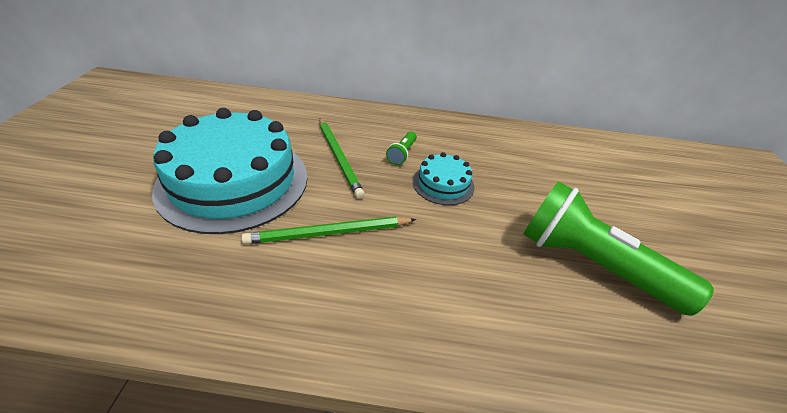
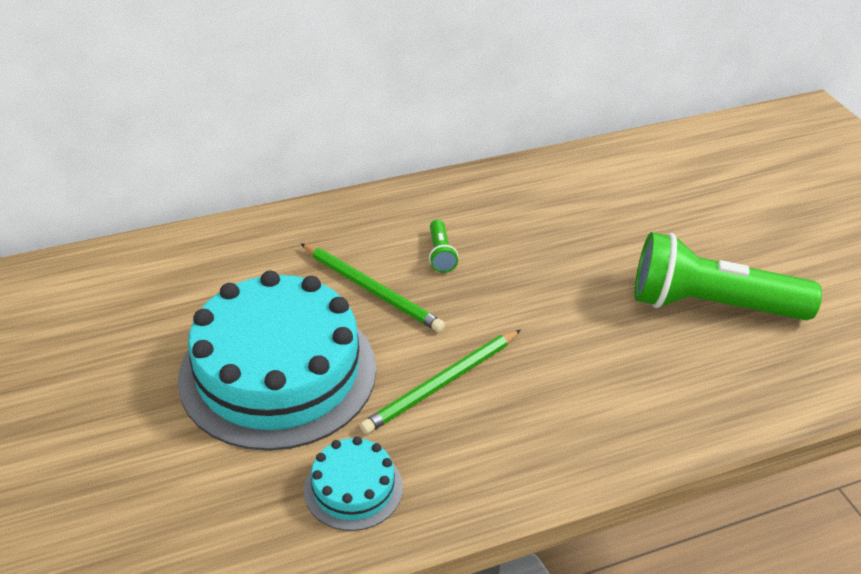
camera: 25 degrees left, 0 degrees up
turquoise cake [413,152,475,205] -> turquoise cake moved to [304,436,403,531]

